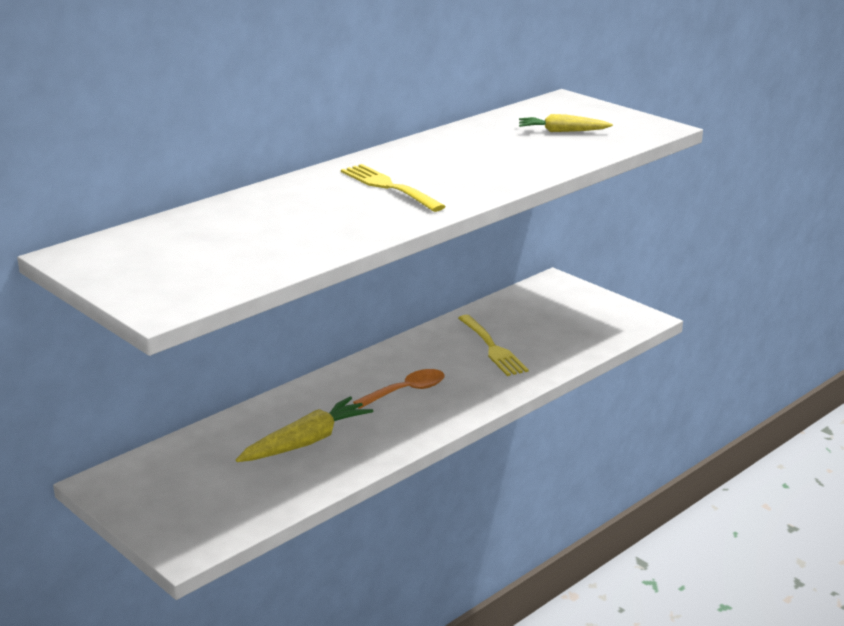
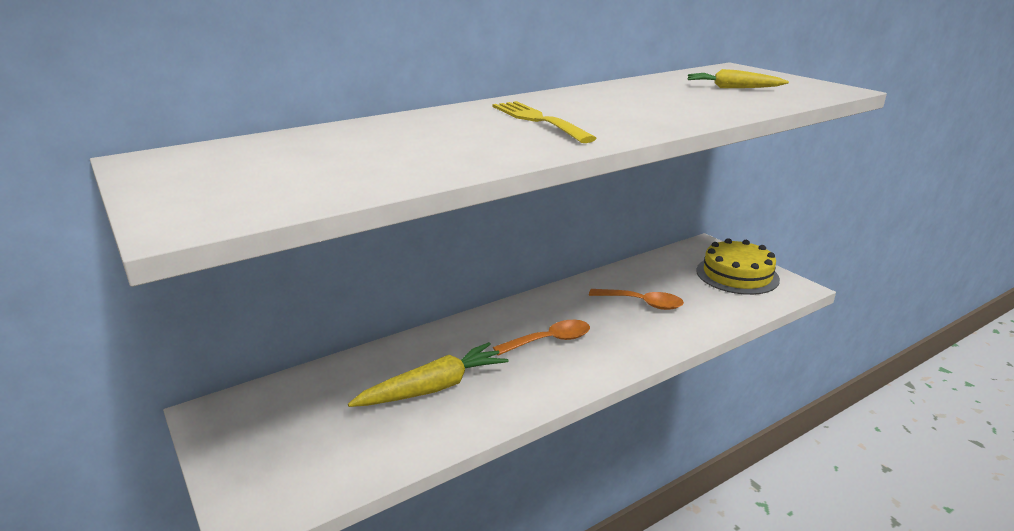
camera: 10 degrees right, 0 degrees up
yellow fork [458,315,529,376] -> orange spoon [589,289,684,310]
none -> yellow cake [696,238,780,295]

